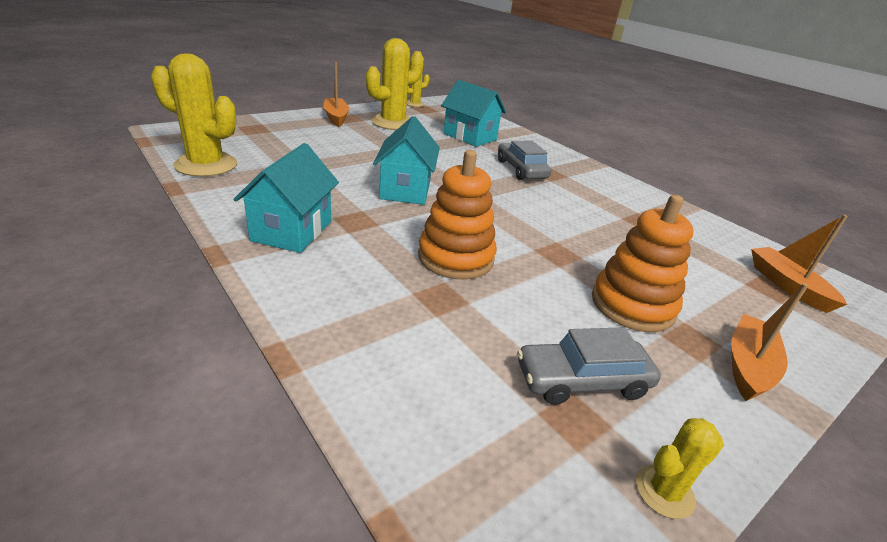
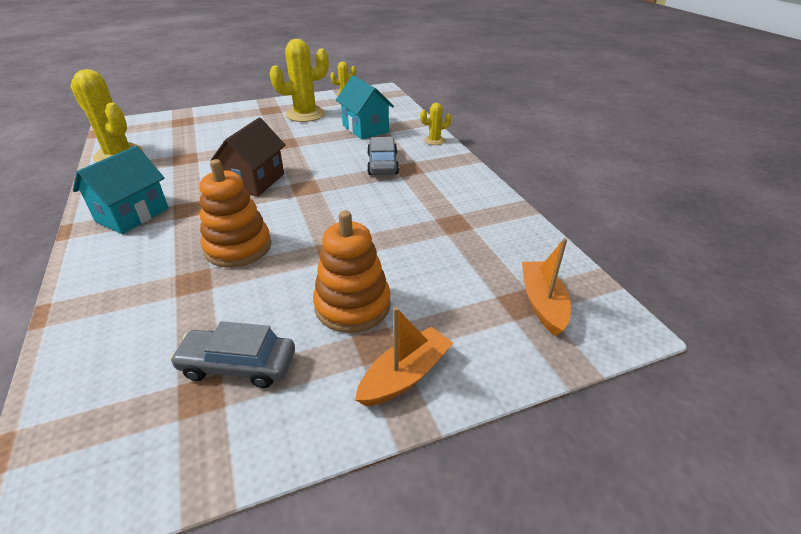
camera: 20 degrees right, 5 degrees up
orange boat [323,62,349,127] -> none
turquoise house [373,116,440,205] -> brown house [210,118,286,197]
yellow cactus [636,418,724,519] -> yellow cactus moved to [420,103,451,145]

